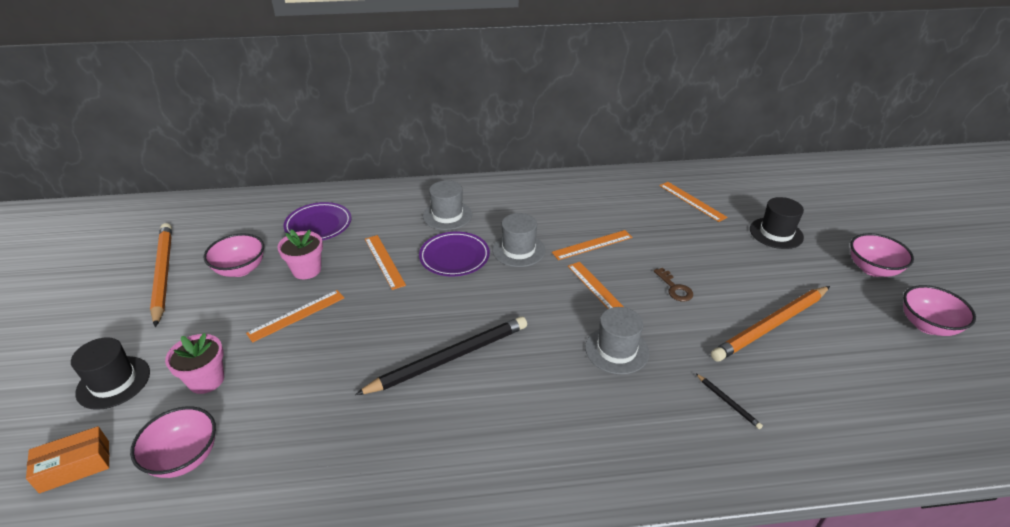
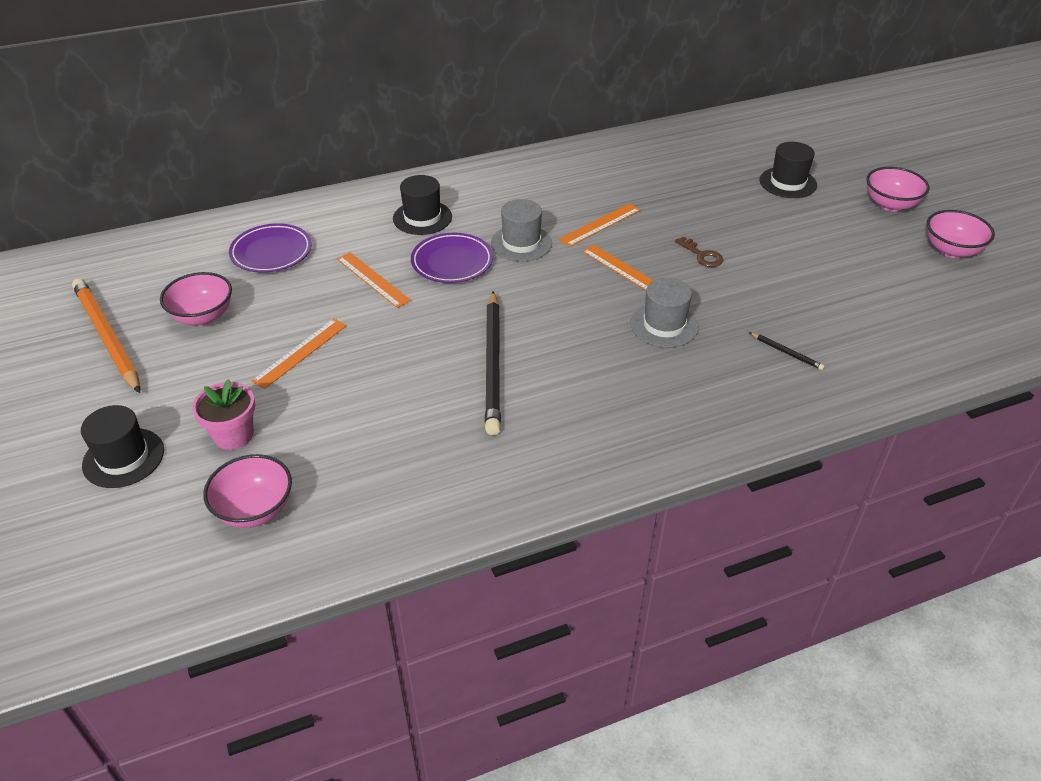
camera: 15 degrees left, 5 degrees up
orange box [26,426,109,493] -> none
pink flower pot [277,229,323,279] -> none
black pencil [355,316,527,395] -> black pencil turned 135 degrees clockwise [485,291,501,435]
grey hat [423,180,472,230] -> black hat [393,175,452,235]
orange ruler [659,182,728,222] -> none
orange pencil [711,286,830,362] -> none

